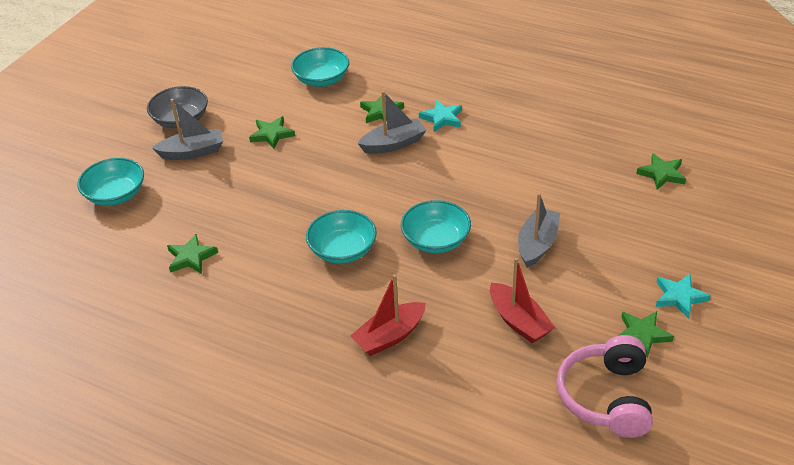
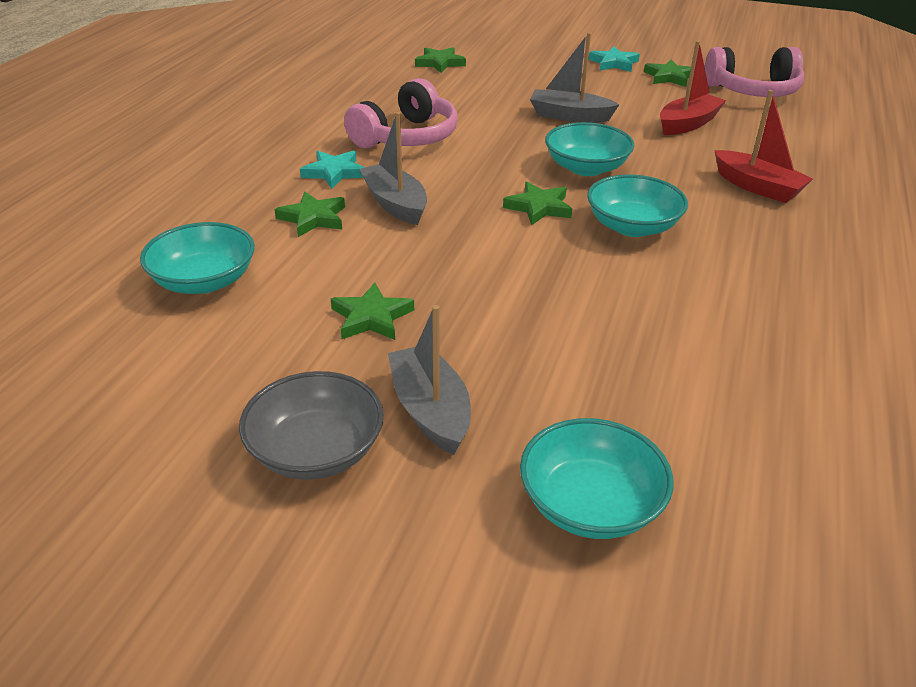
camera: 100 degrees left, 5 degrees down
green star [167,234,218,274] -> green star moved to [503,182,572,225]
none -> pink headphones [344,78,458,148]

